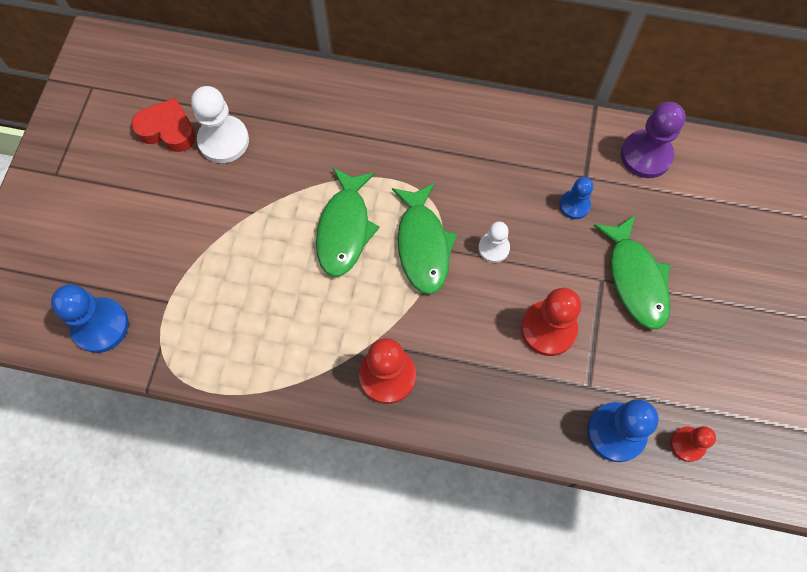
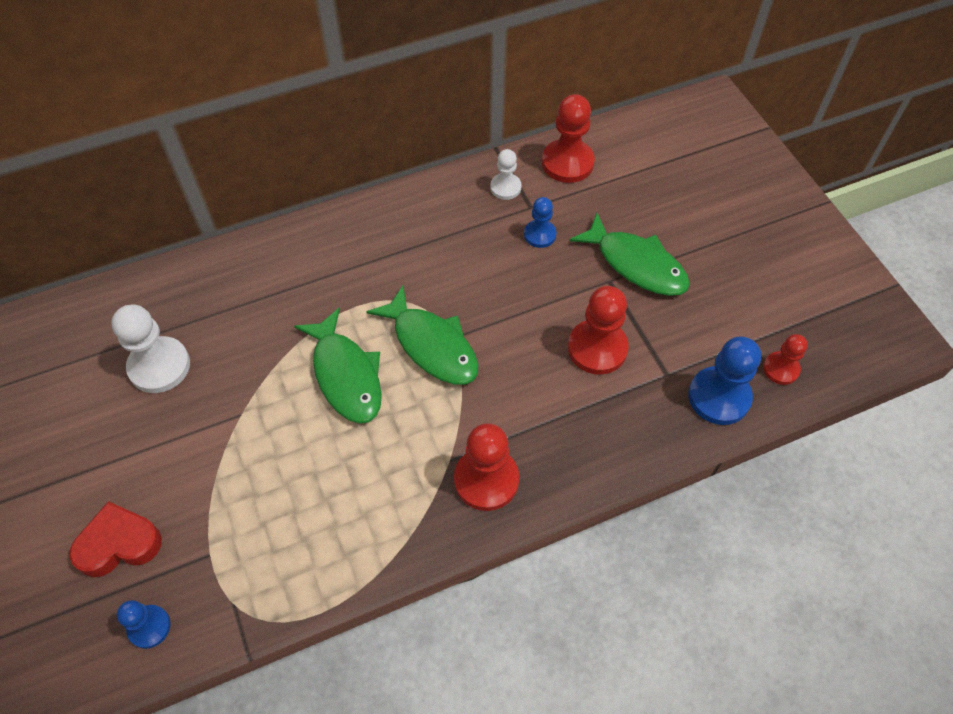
camera: 35 degrees left, 10 degrees down
blue pawn [51,284,129,353] -> blue pawn [117,600,171,649], size x0.59
red heart [131,98,196,152] -> red heart moved to [69,501,162,577]
white pawn [478,221,510,263] -> white pawn moved to [490,149,522,200]
purple pawn [621,102,686,178] -> red pawn [542,94,595,183]

